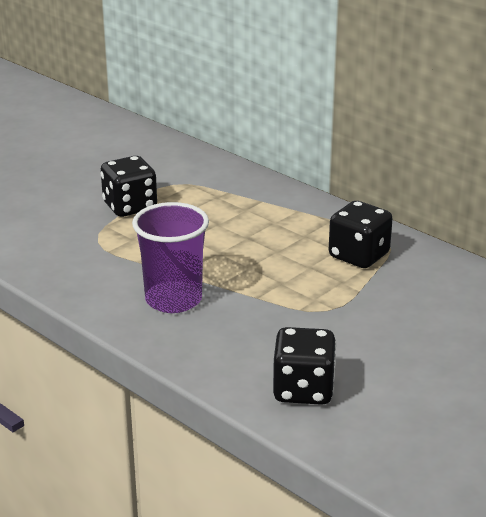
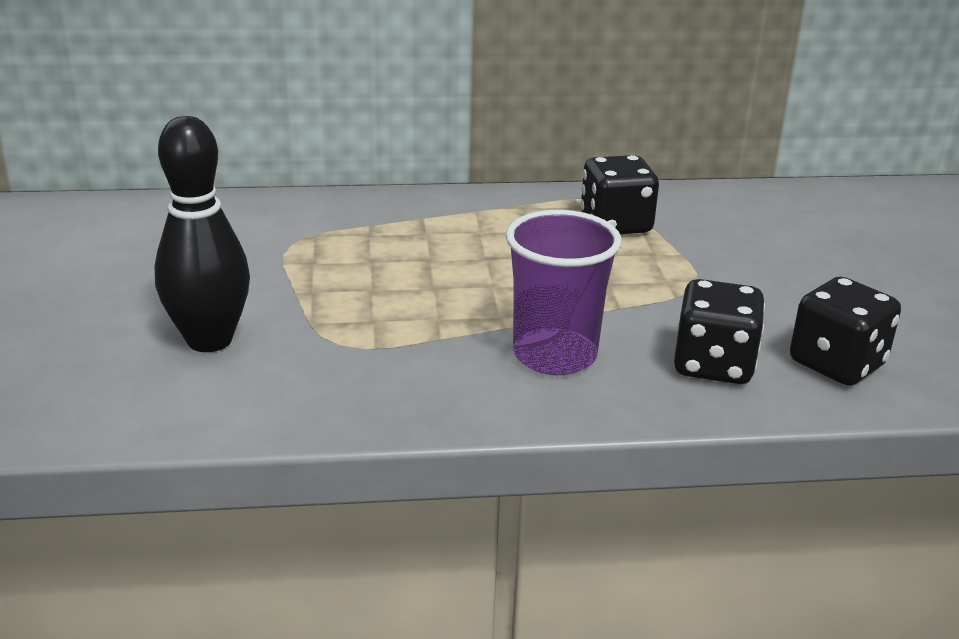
camera: 50 degrees left, 0 degrees up
black dice [101,156,157,217] -> black dice moved to [674,279,765,384]
none -> black bowling pin [155,116,250,352]

